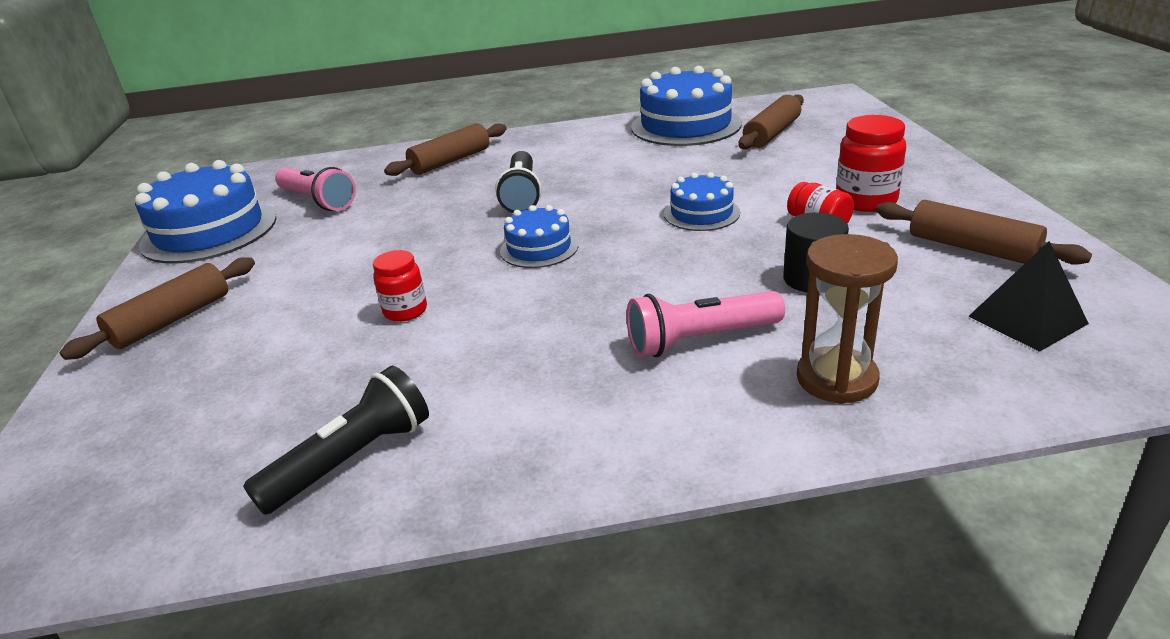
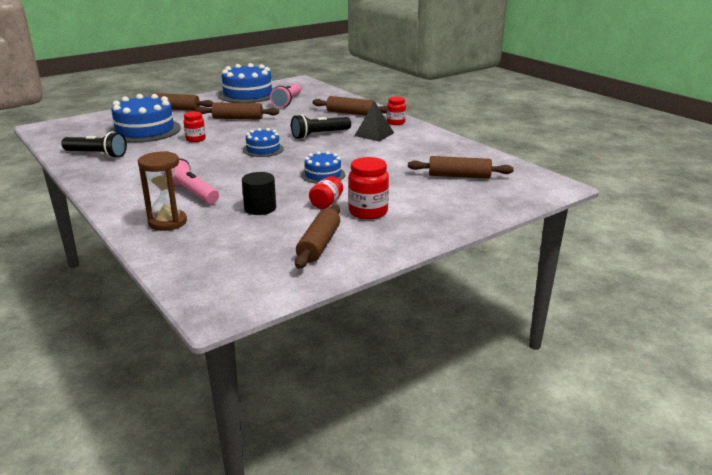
camera: 60 degrees right, 5 degrees down
blue cake [631,66,742,146] -> blue cake moved to [109,94,181,143]
black pyramid [969,241,1089,352] -> black pyramid moved to [354,102,394,142]
none -> brown rolling pin [196,103,279,119]
none -> red jar [387,97,406,125]

